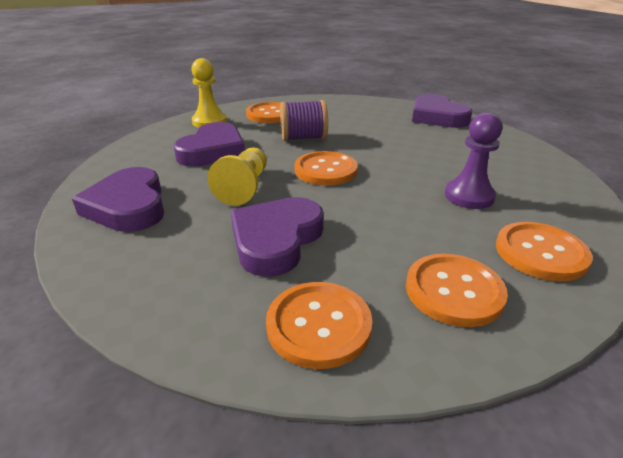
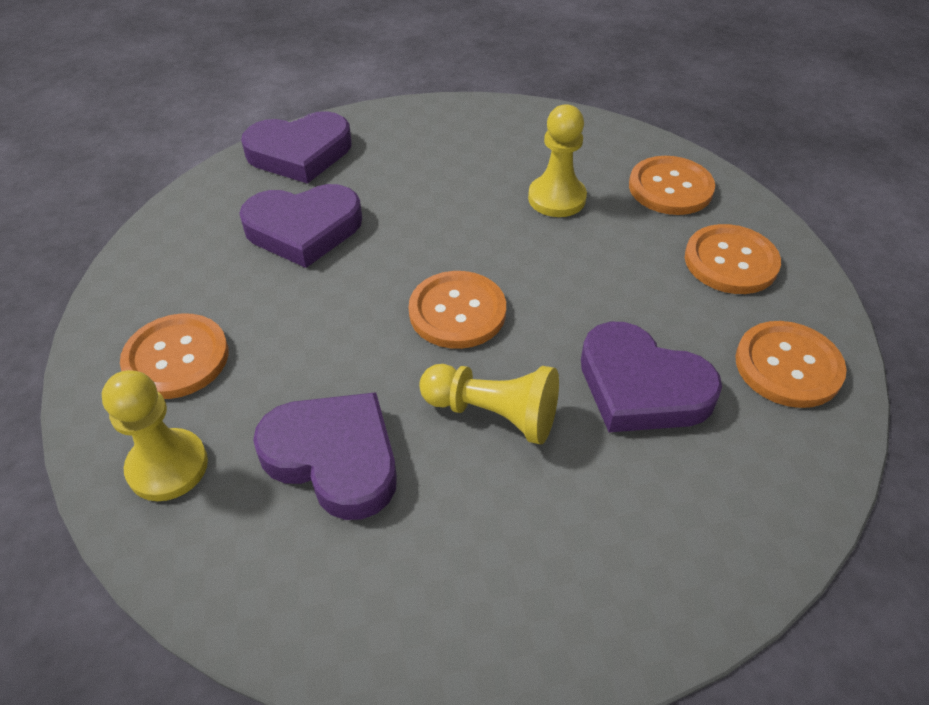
camera: 80 degrees left, 15 degrees up
purple heart [72,167,164,232] -> purple heart moved to [239,184,362,268]
purple spool [280,100,328,141] -> none
purple pawn [445,112,502,209] -> yellow pawn [528,104,587,217]

